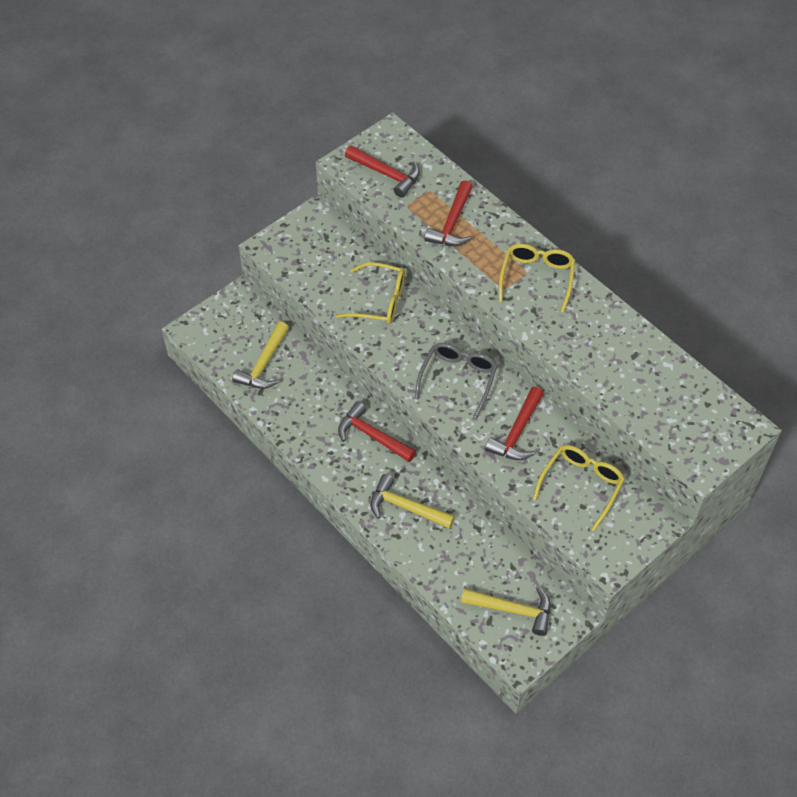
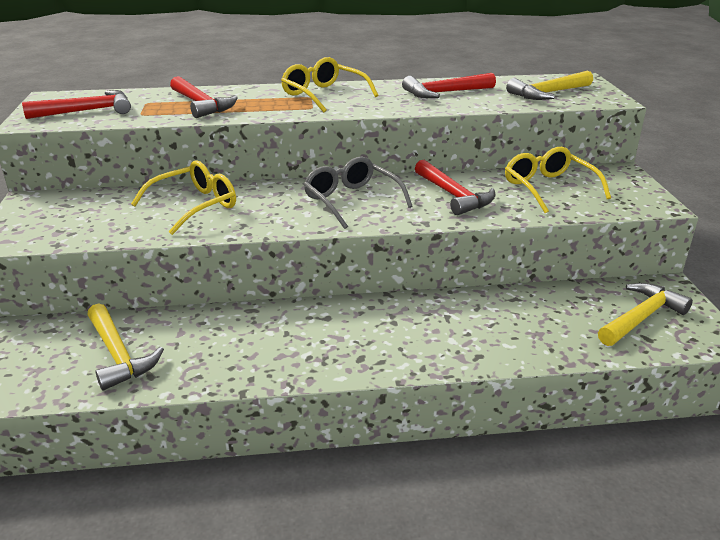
camera: 55 degrees left, 25 degrees down
red hammer [338,401,416,462] -> red hammer moved to [402,73,496,98]
yellow hammer [370,474,455,529] -> yellow hammer moved to [506,71,593,100]

